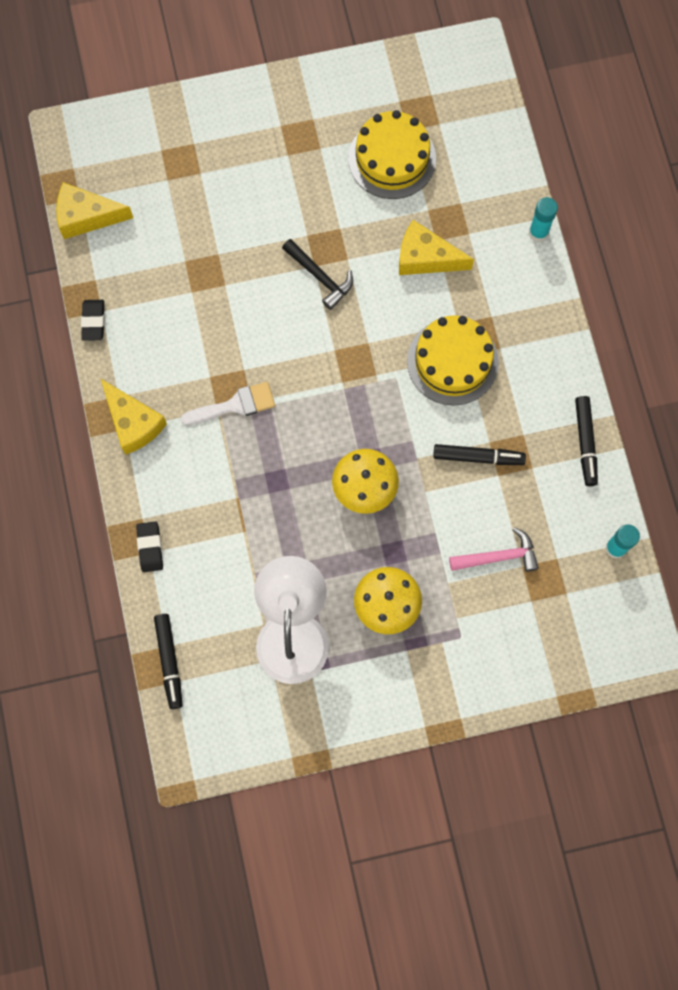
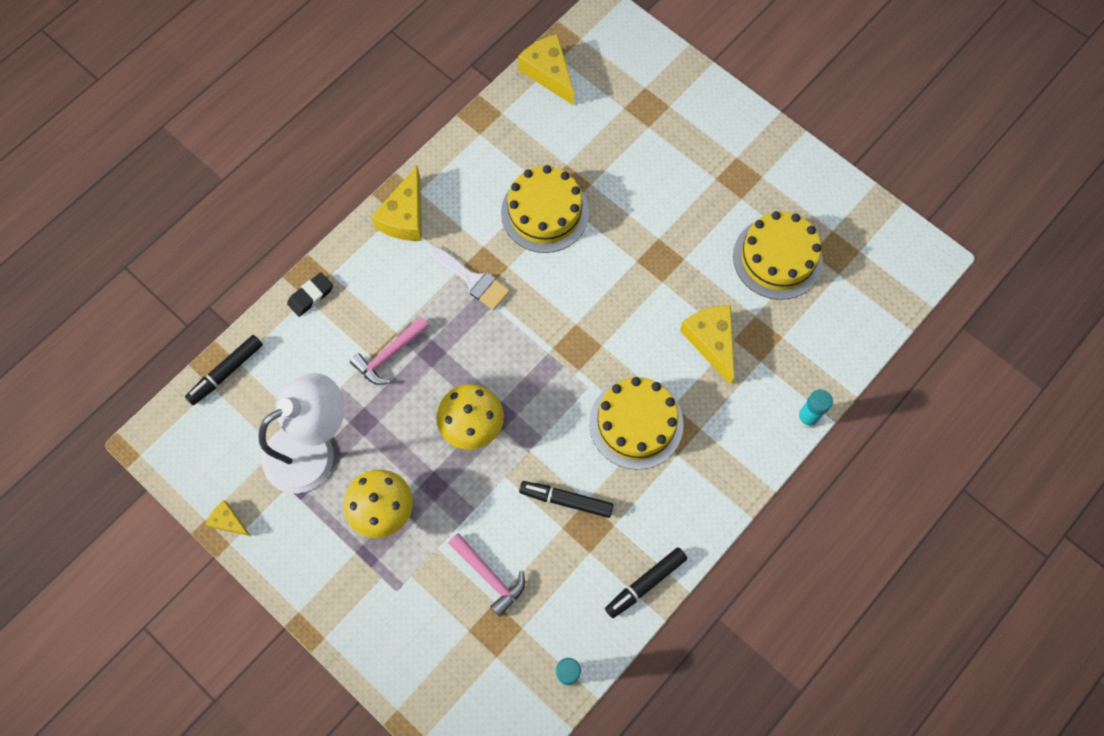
camera: 55 degrees right, 5 degrees down
black eraser [81,300,105,341] -> none
black hammer [282,239,353,310] -> none
black marker [433,444,526,465] -> black marker turned 135 degrees clockwise [519,481,614,518]
none -> yellow cheese [206,500,251,536]
none -> pink hammer [350,317,429,385]
none -> yellow cake [501,165,589,253]

